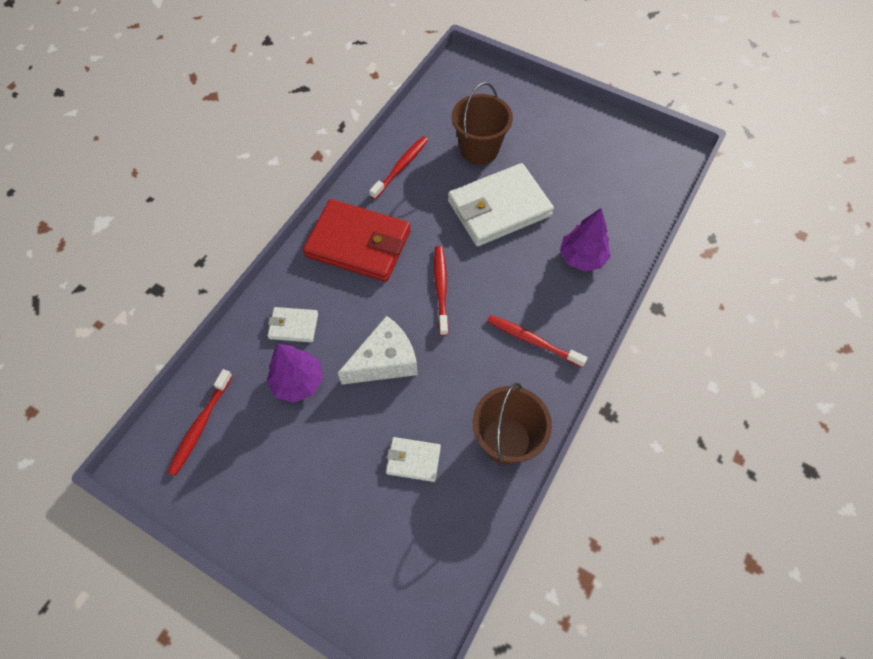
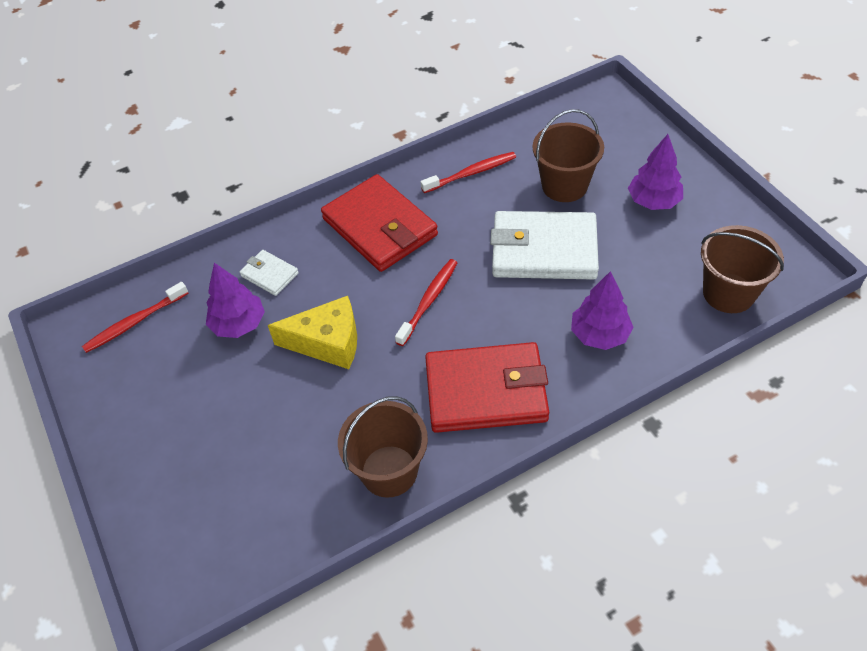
camera: 35 degrees right, 10 degrees down
white cheese [338,316,418,385] -> yellow cheese [268,296,357,369]
white wallet [386,437,441,482] -> none
red toothbrush [487,315,588,367] -> red wallet [425,342,549,433]
none -> purple tree [628,134,683,210]
none -> brown bucket [701,225,784,313]

